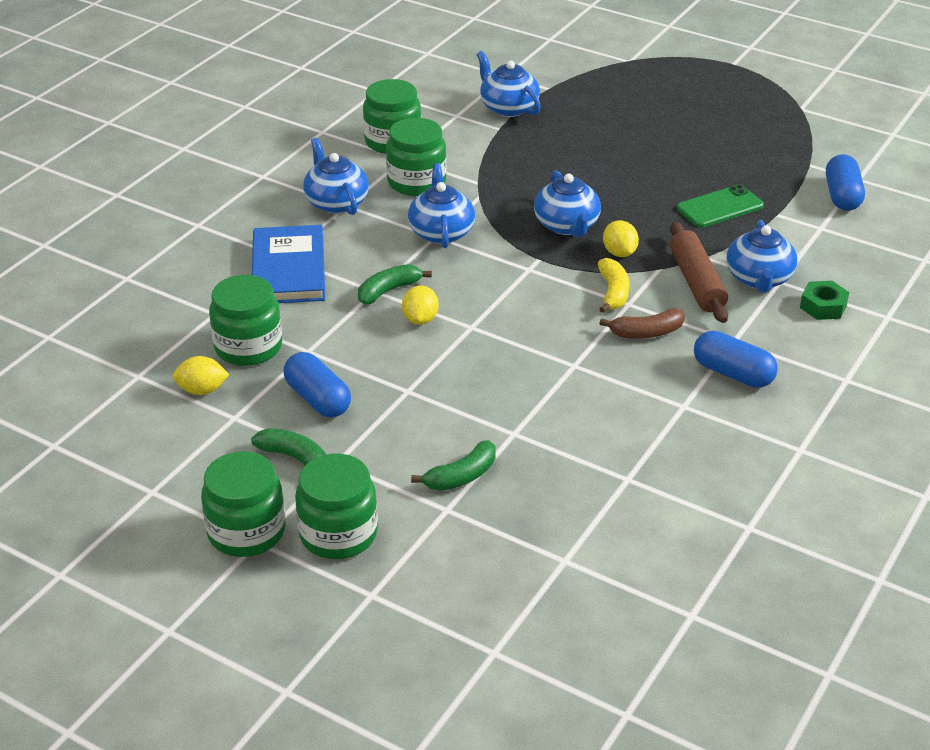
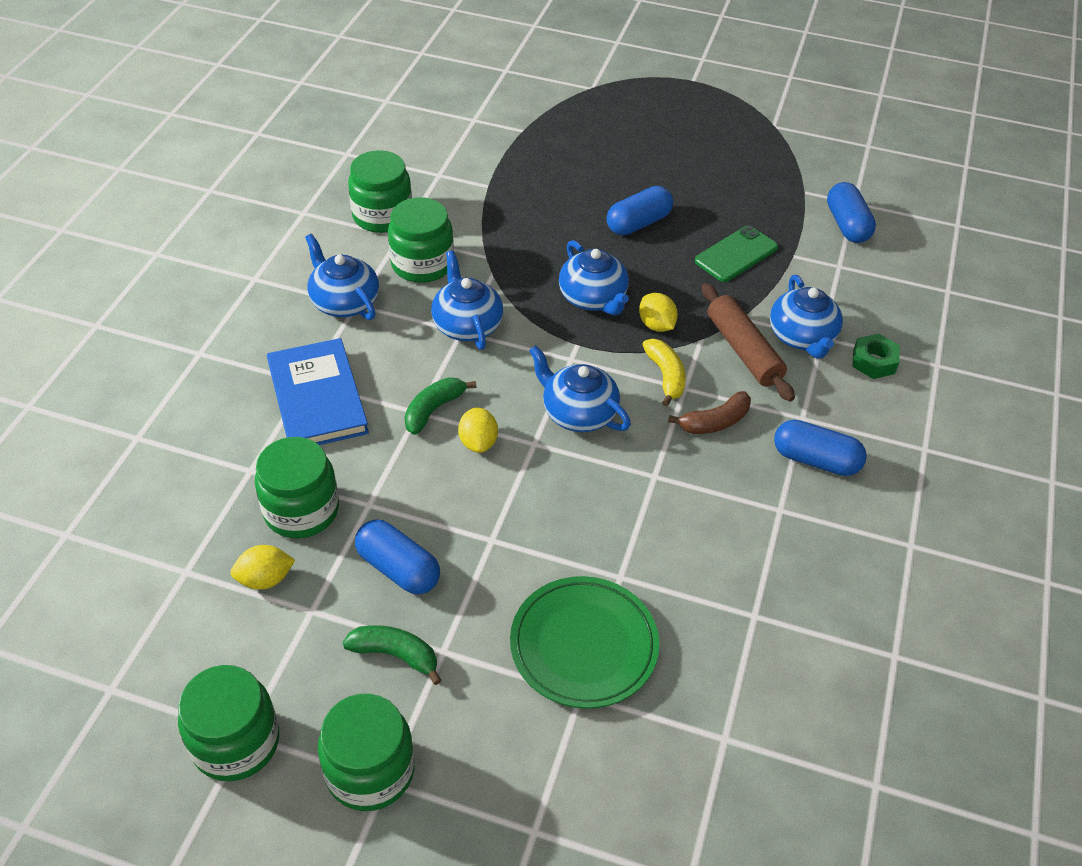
camera: 15 degrees left, 10 degrees up
green jar [295,454,378,559] -> green jar moved to [178,665,279,781]
green banana [411,440,496,491] -> green plate [510,576,659,709]
blue teapot [477,51,541,117] -> blue teapot moved to [529,345,631,432]
none -> blue capsule [607,186,673,235]

